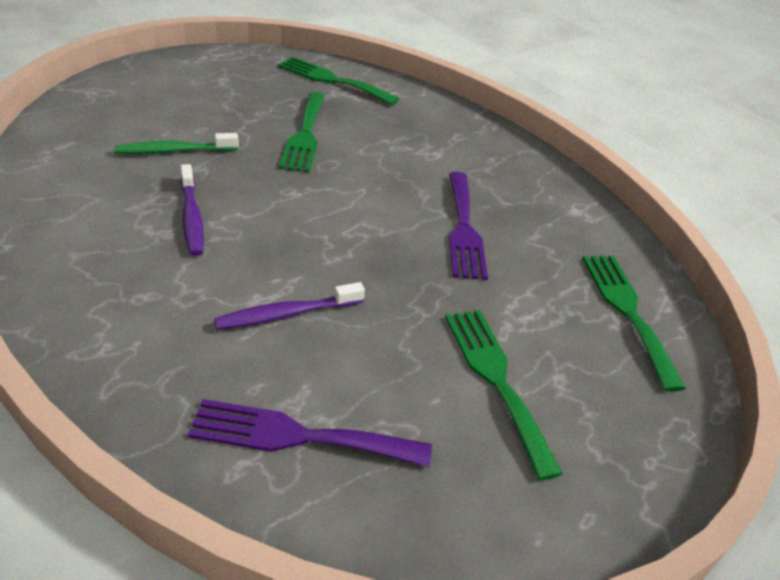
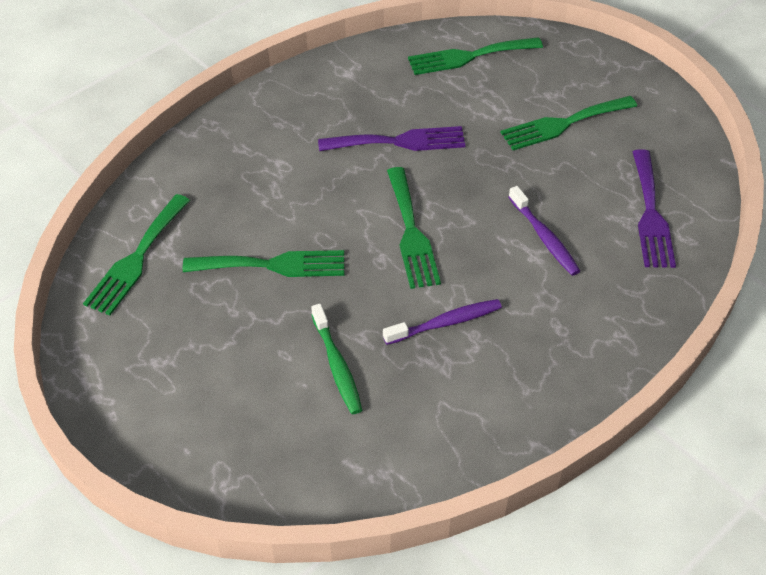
camera: 90 degrees left, 10 degrees up
none -> green fork [387,167,441,289]

